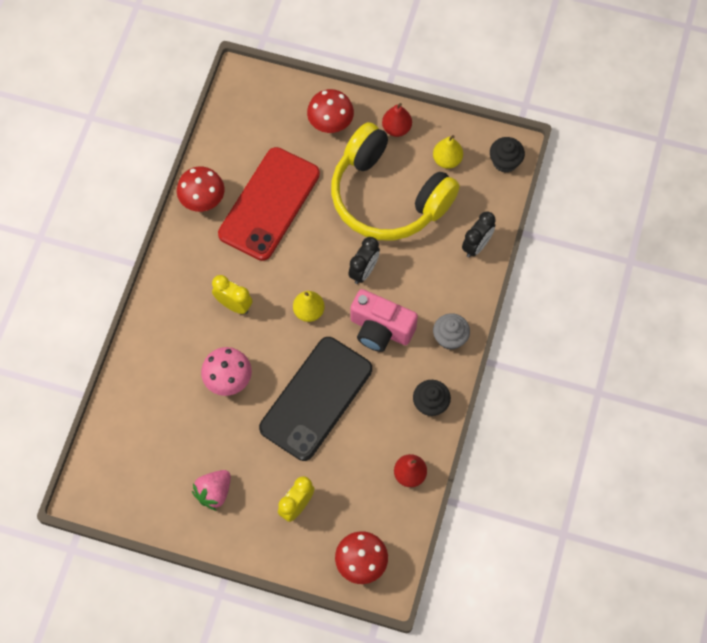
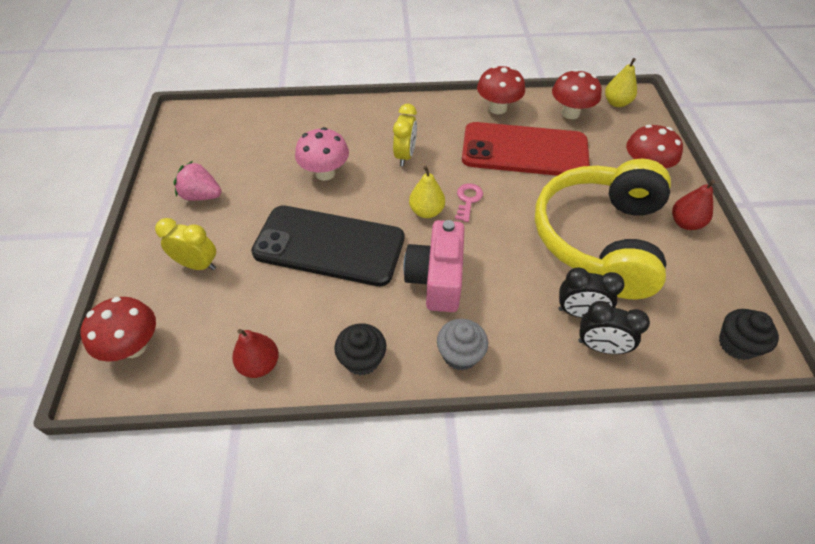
camera: 70 degrees right, 15 degrees down
black clock [348,237,380,284] -> black clock moved to [558,268,625,318]
yellow pear [433,135,463,169] -> yellow pear moved to [605,58,637,107]
none -> pink key [455,183,483,222]
none -> red mushroom [552,69,602,119]

